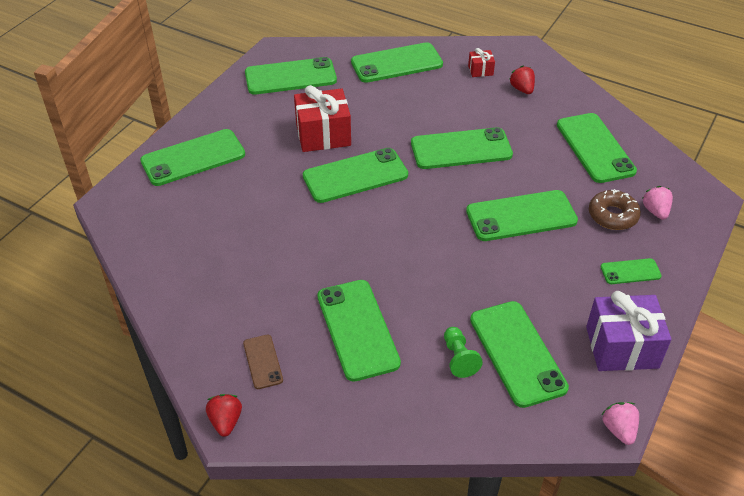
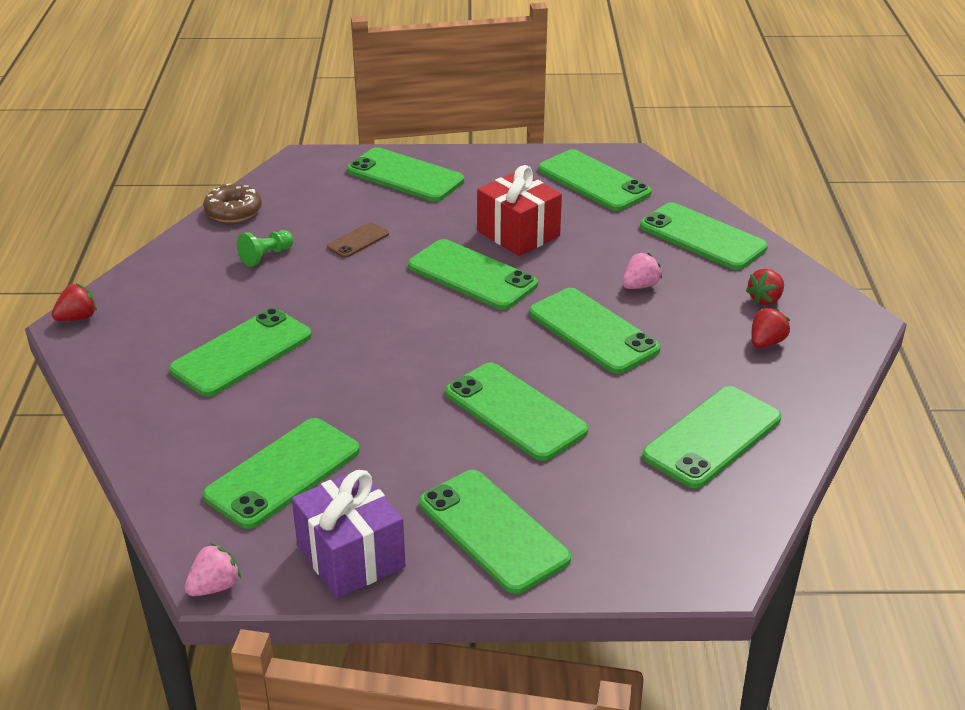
camera: 60 degrees right, 10 degrees down
brown phone [243,335,283,389] -> brown phone moved to [327,222,389,258]
green pawn [444,327,483,378] -> green pawn moved to [237,230,294,267]
red gift [468,48,495,77] -> red strawberry [746,269,784,305]
brown donut [589,189,641,230] -> brown donut moved to [203,183,262,223]
green phone [601,258,662,284] -> green phone [419,470,571,594], size x1.97
pink strawberry [642,186,673,220] -> pink strawberry moved to [622,253,662,289]

